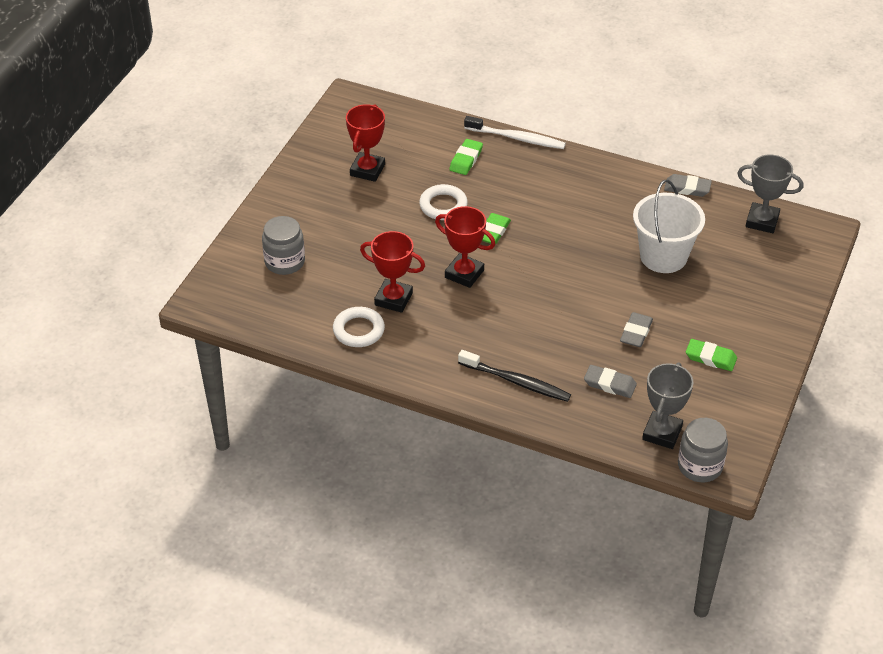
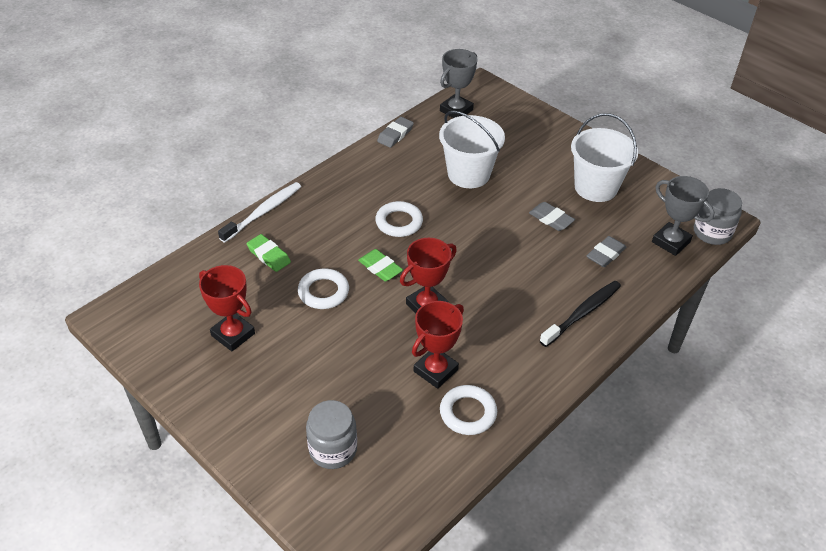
camera: 70 degrees left, 0 degrees up
green eraser [686,339,737,371] -> white bucket [571,113,638,202]
none -> white ring [375,201,423,237]

